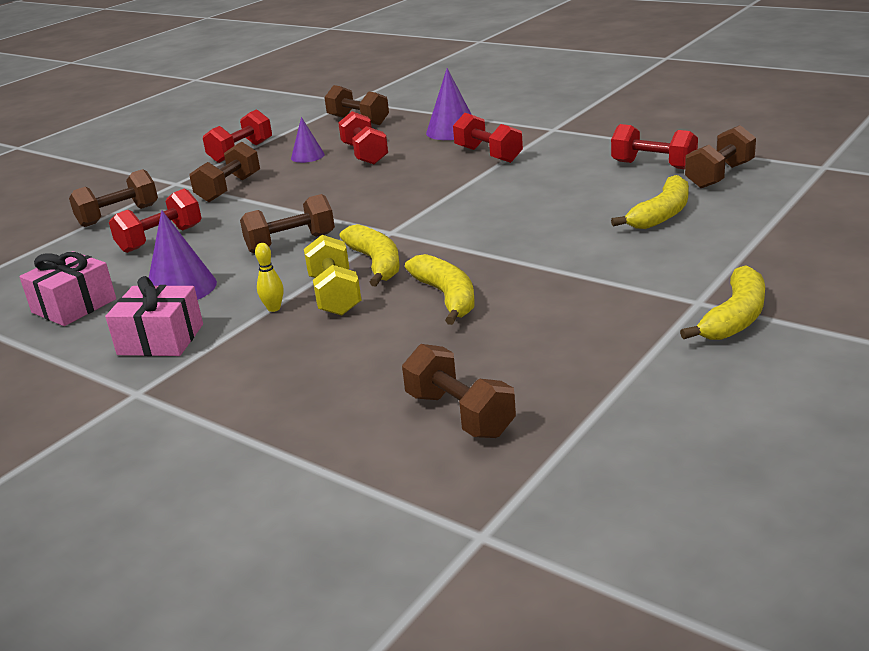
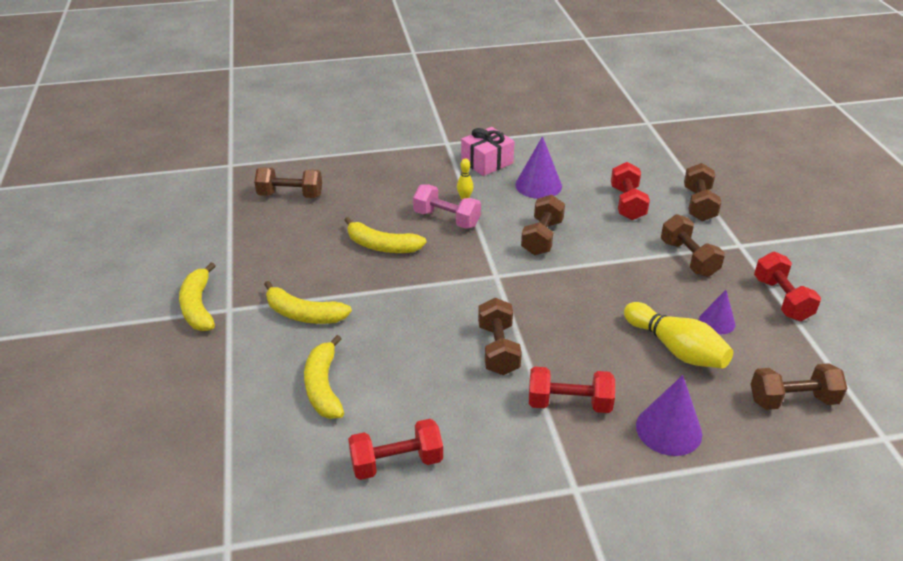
camera: 130 degrees right, 10 degrees up
pink gift [19,251,116,326] -> none
yellow dumbbell [304,235,362,316] -> pink dumbbell [413,184,481,229]
red dumbbell [338,111,388,164] -> yellow bowling pin [624,302,733,369]
yellow banana [340,224,400,286] -> yellow banana moved to [264,281,352,324]
brown dumbbell [685,125,756,188] -> brown dumbbell moved to [478,298,522,375]

